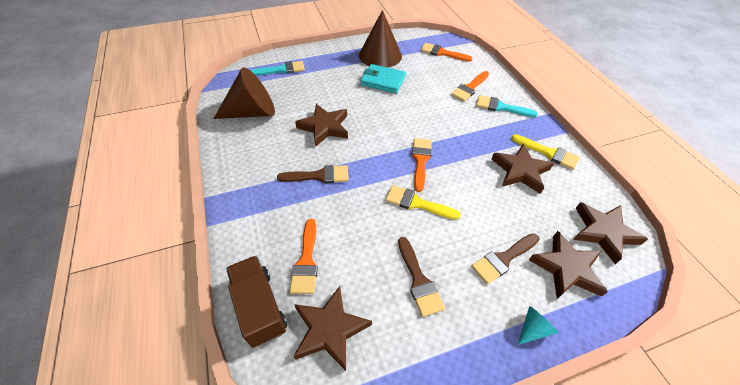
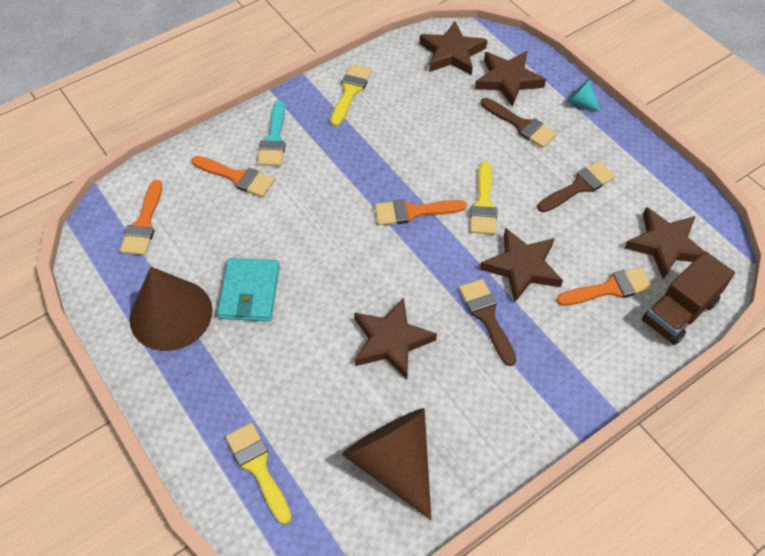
camera: 105 degrees left, 5 degrees up
turquoise brush [250,61,305,76] -> yellow brush [226,423,292,524]
brown star [491,144,554,194] -> brown star moved to [480,228,563,302]

